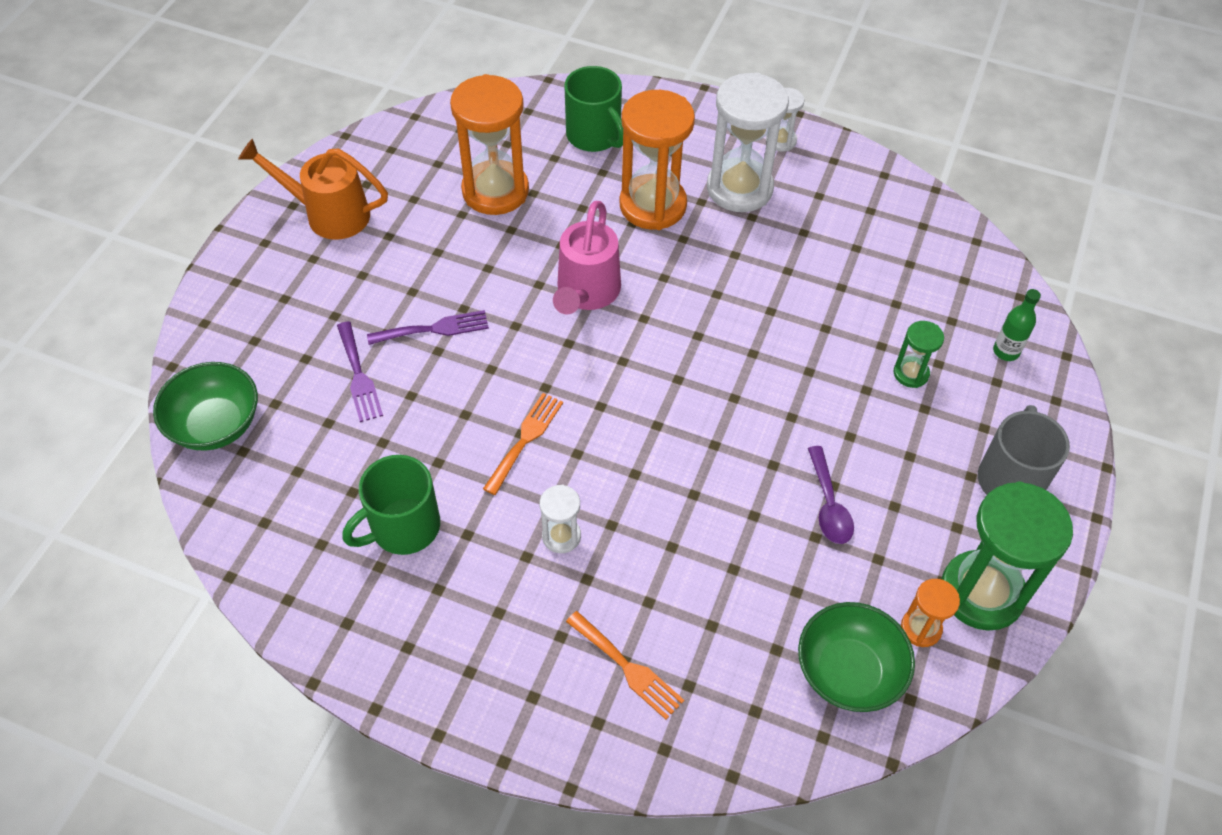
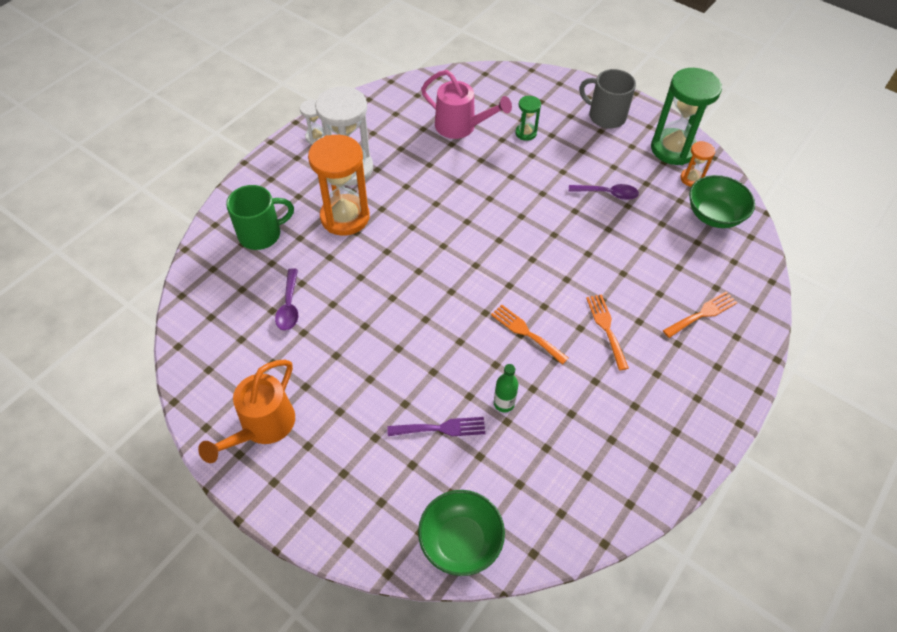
camera: 75 degrees left, 0 degrees up
green mug [342,455,440,555] -> none
purple fork [367,310,489,345] -> none
orange hourglass [450,74,529,215] -> purple spoon [275,268,298,331]
white hourglass [539,485,581,553] -> orange fork [586,294,629,371]
pink watering can [553,201,621,315] -> pink watering can moved to [421,70,512,139]
green bottle [993,289,1041,361] -> green bottle moved to [494,364,518,412]

